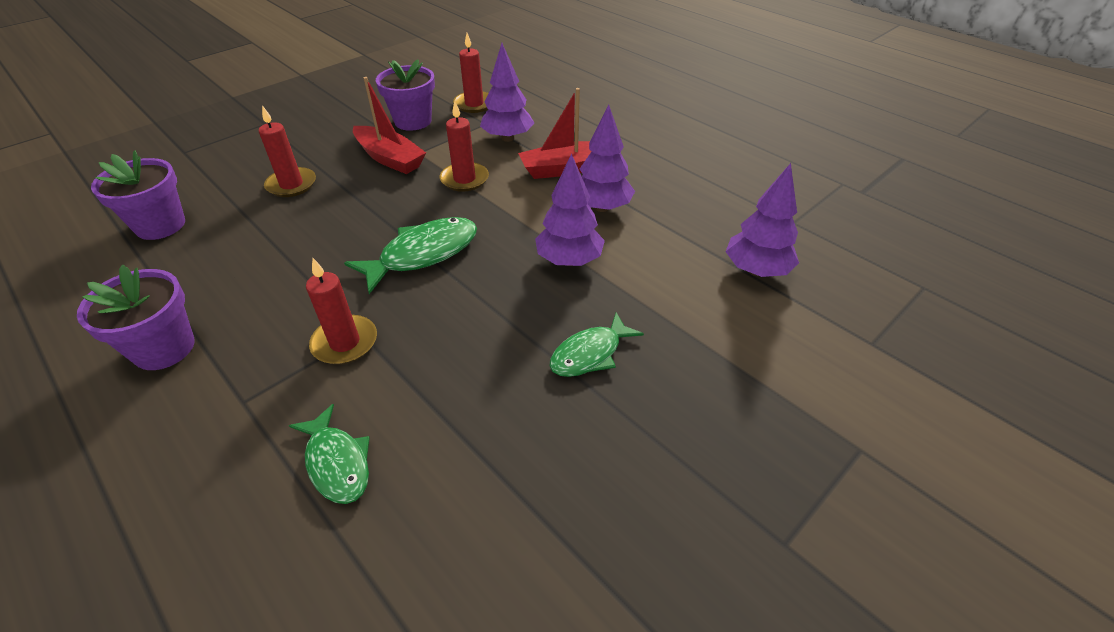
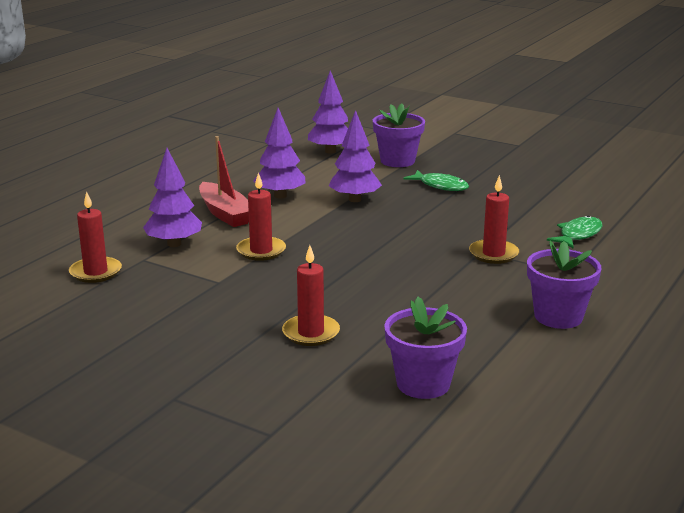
camera: 105 degrees left, 20 degrees down
green fish [344,217,477,294] -> none
red boat [353,77,426,174] -> none
purple flower pot [376,60,435,131] -> purple flower pot moved to [373,103,425,167]

